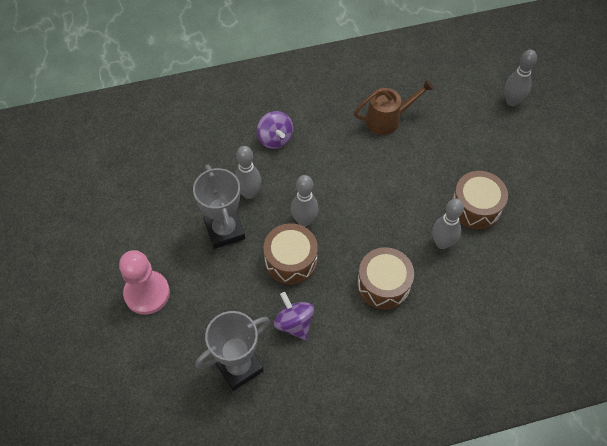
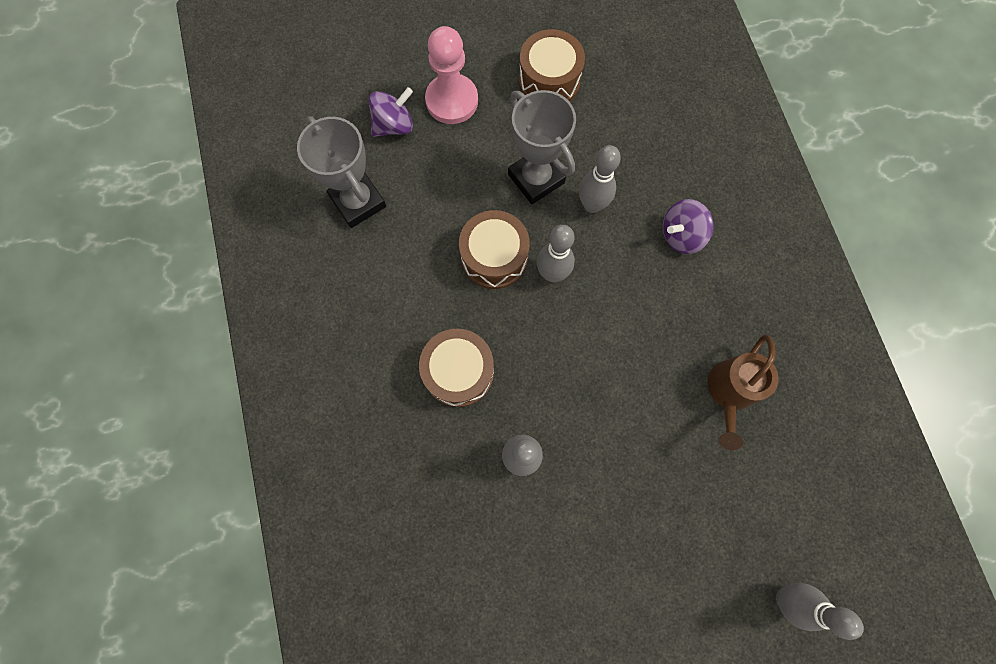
camera: 90 degrees right, 15 degrees up
grey trophy [193,164,245,249] -> grey trophy turned 75 degrees clockwise [508,90,576,204]
purple spinning top [274,292,314,341] -> purple spinning top moved to [369,87,413,137]
brown watering can [354,79,434,135] -> brown watering can turned 45 degrees clockwise [707,334,779,450]
brown drum [452,171,508,229] -> brown drum moved to [519,29,585,102]

